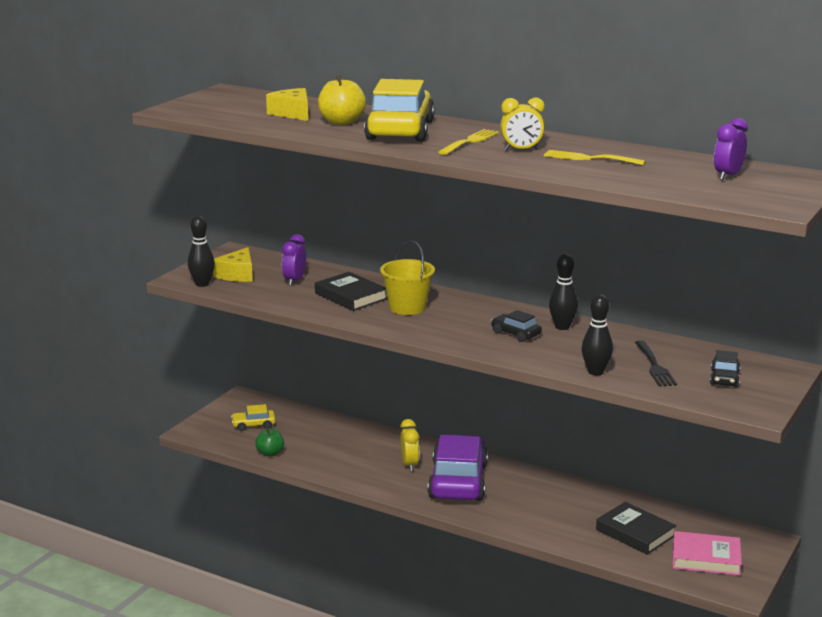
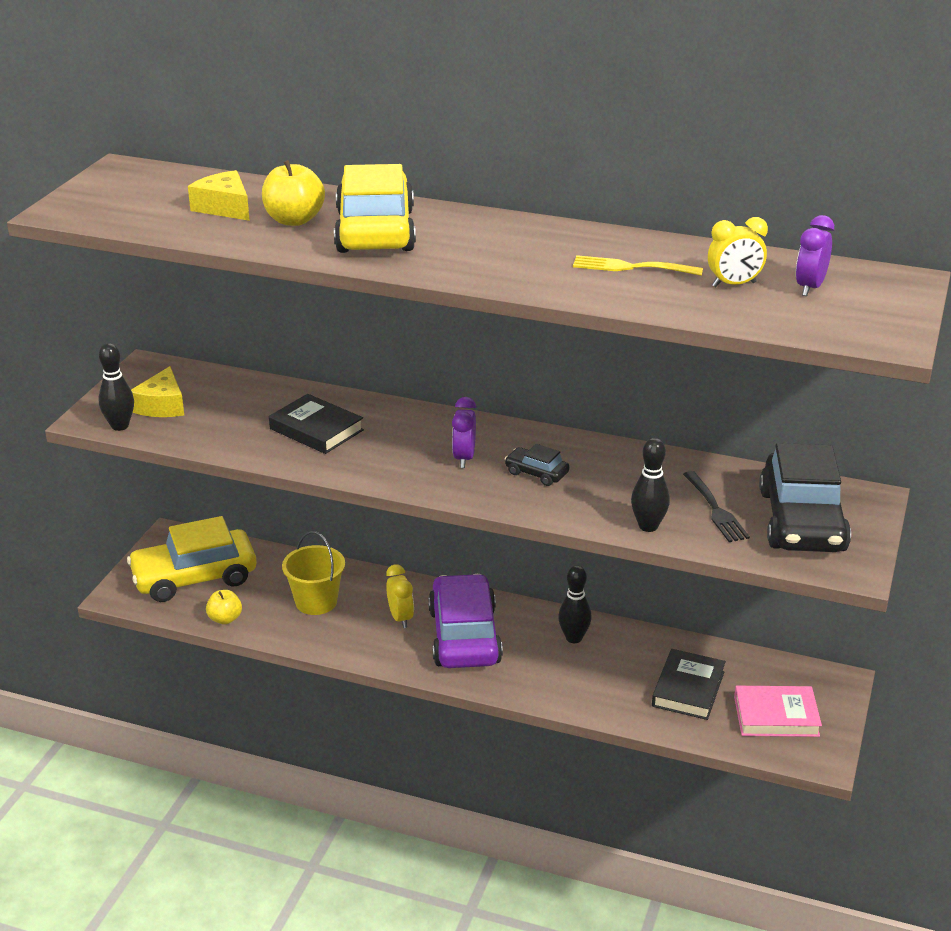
camera: 10 degrees left, 10 degrees up
yellow car [231,404,276,431] -> yellow car [127,516,257,602], size x2.26
green apple [255,428,284,457] -> yellow apple [206,590,242,625]
purple clock [282,234,306,286] -> purple clock moved to [452,397,476,468]
yellow bucket [380,241,435,315] -> yellow bucket moved to [282,531,345,615]
yellow fork [438,129,499,155] -> none
yellow clock [500,98,545,151] -> yellow clock moved to [708,217,768,287]
black bowling pin [549,254,578,330] -> black bowling pin moved to [558,565,592,643]
black book [596,502,677,555] -> black book turned 75 degrees clockwise [652,649,726,720]
black car [710,350,740,387] -> black car [759,443,851,552], size x2.26

